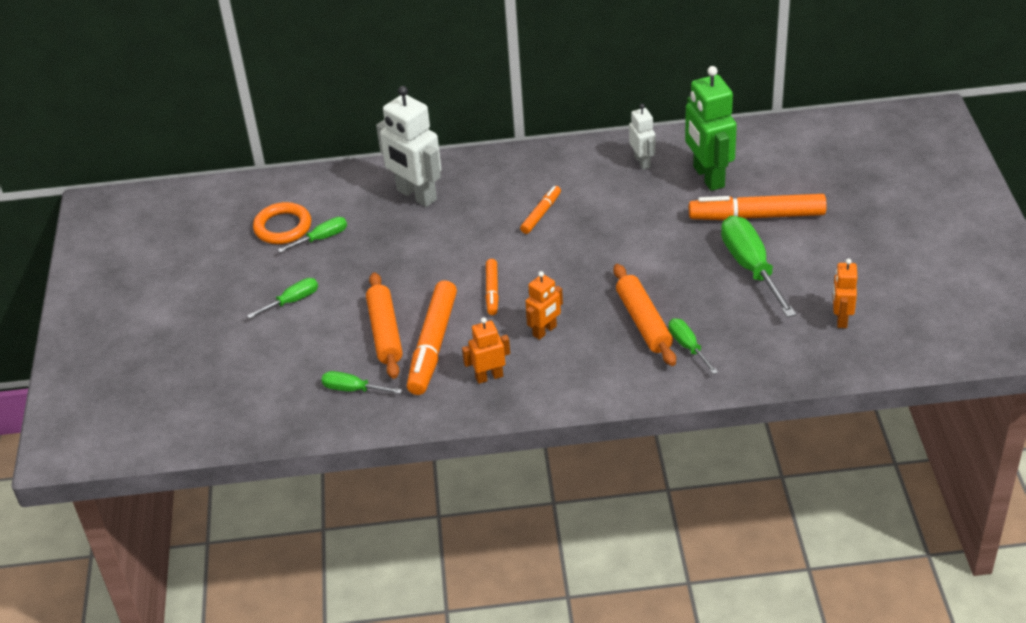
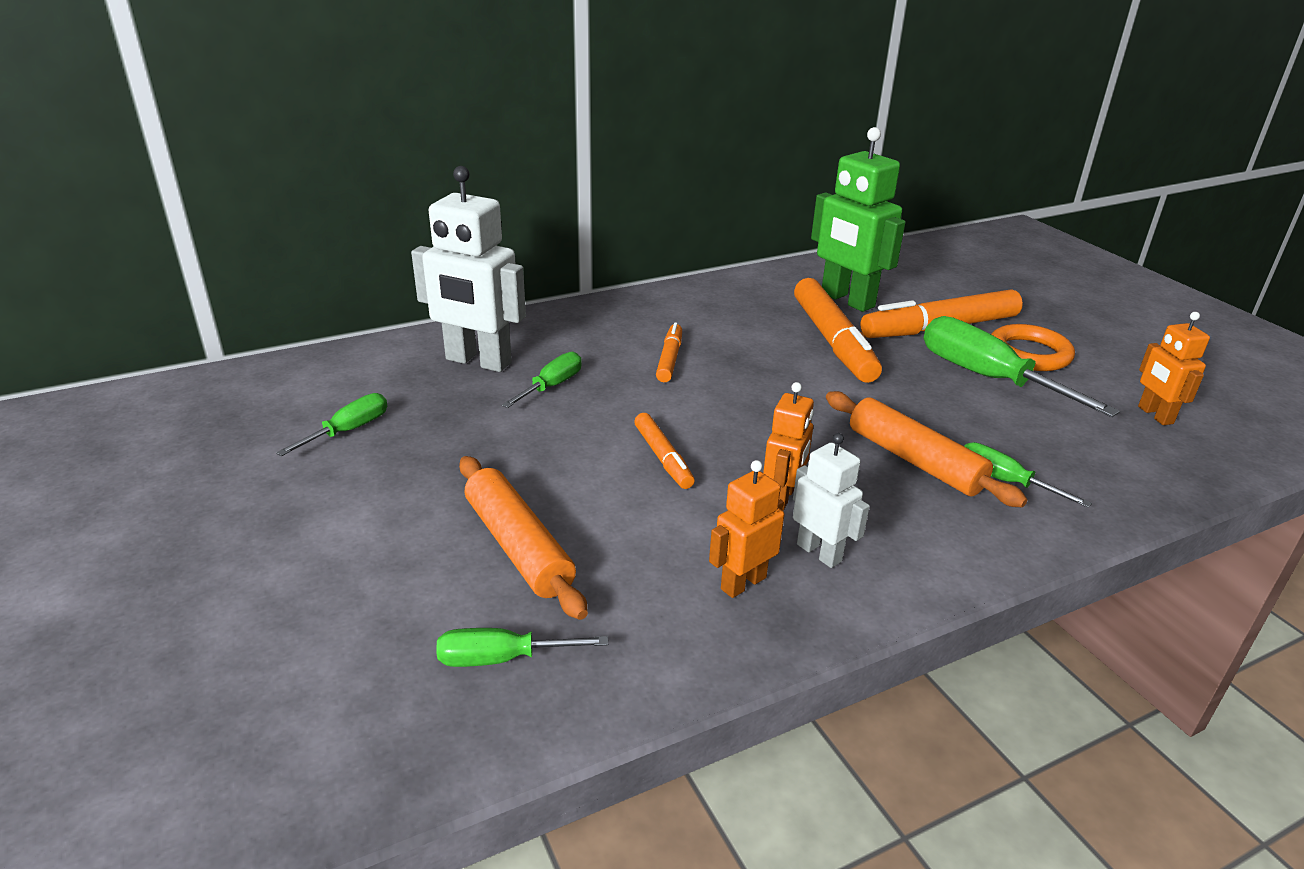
camera: 25 degrees left, 10 degrees down
green screwdriver [247,278,318,319] -> green screwdriver moved to [502,352,582,408]
orange ring [253,202,311,244] -> orange ring moved to [991,324,1075,371]
orange marker [407,280,457,395] -> orange marker moved to [794,278,882,383]
white robot [629,104,655,170] -> white robot moved to [793,433,870,568]

